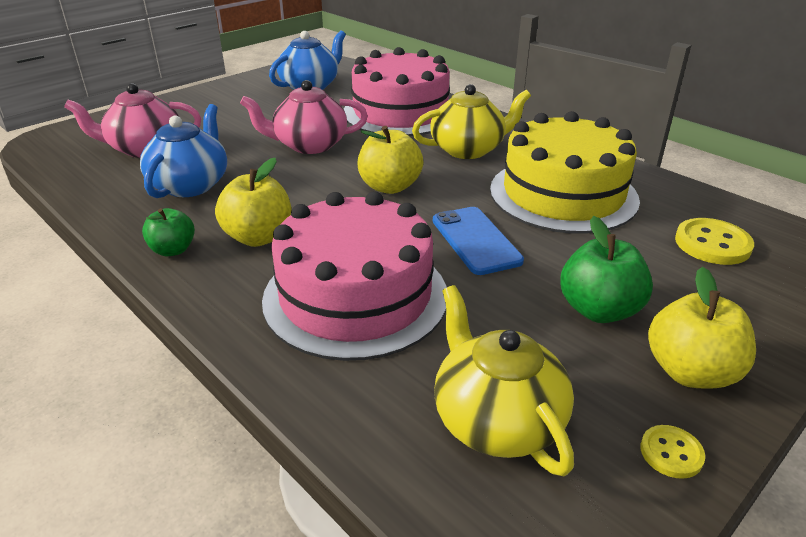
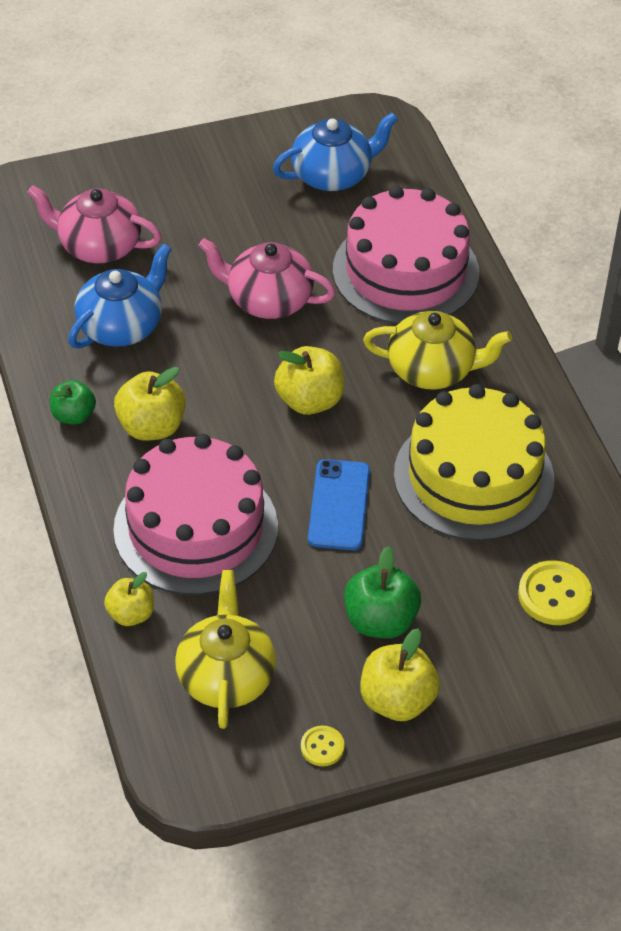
camera: 25 degrees right, 15 degrees up
none -> yellow apple [104,572,154,626]

